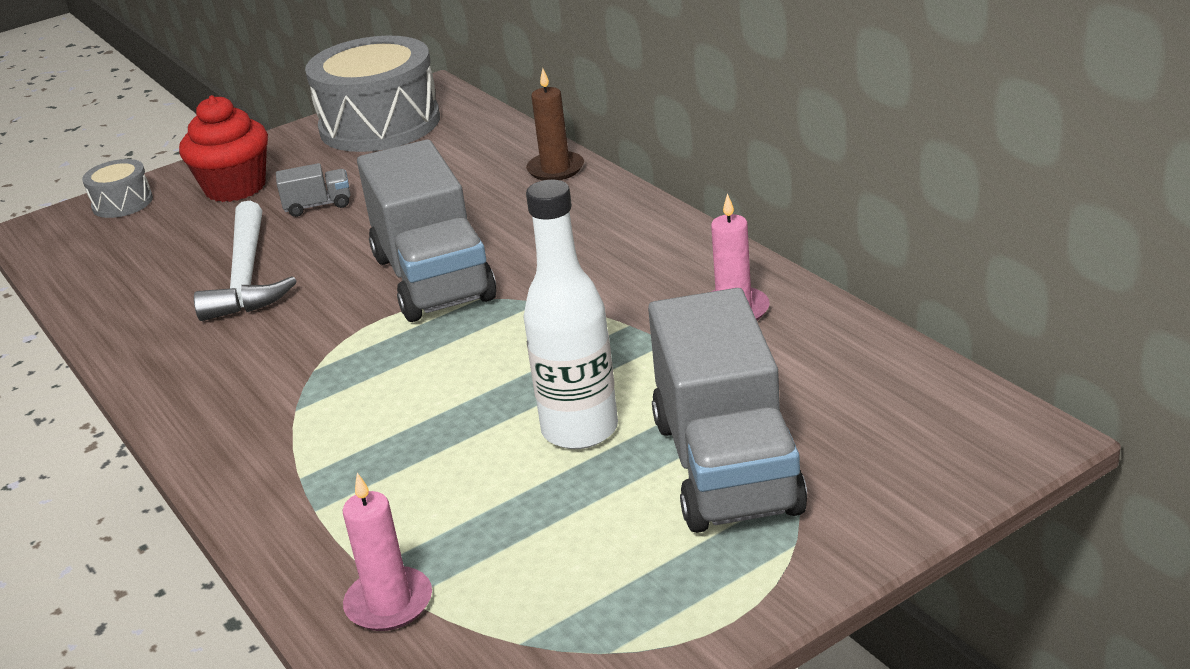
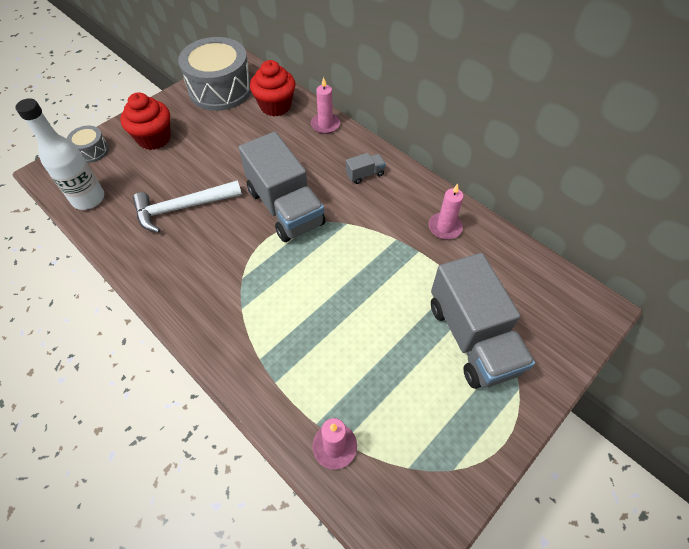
camera: 15 degrees left, 25 degrees up
white hammer [194,201,297,321] -> white hammer turned 90 degrees clockwise [133,180,242,233]
grey truck [276,163,350,217] -> grey truck moved to [346,153,386,184]
white bottle [523,180,618,449] -> white bottle moved to [15,98,104,210]
brown candle [526,68,584,180] -> pink candle [311,77,340,134]
none -> red cupcake [250,60,296,116]

